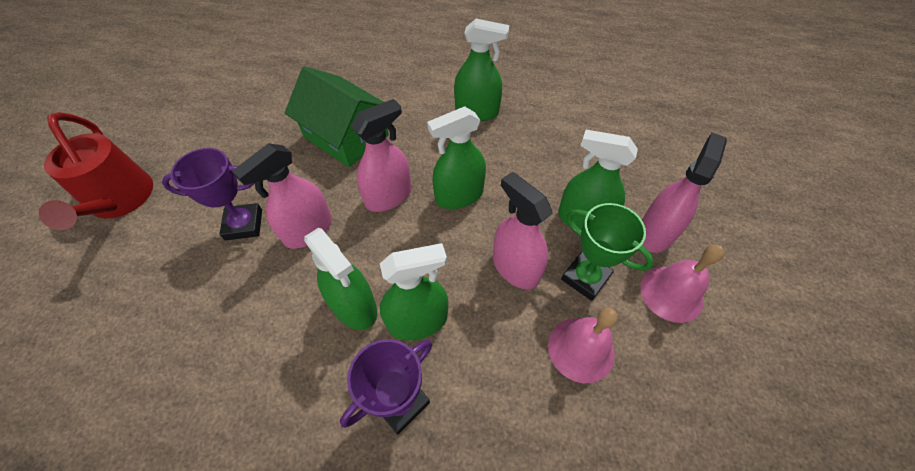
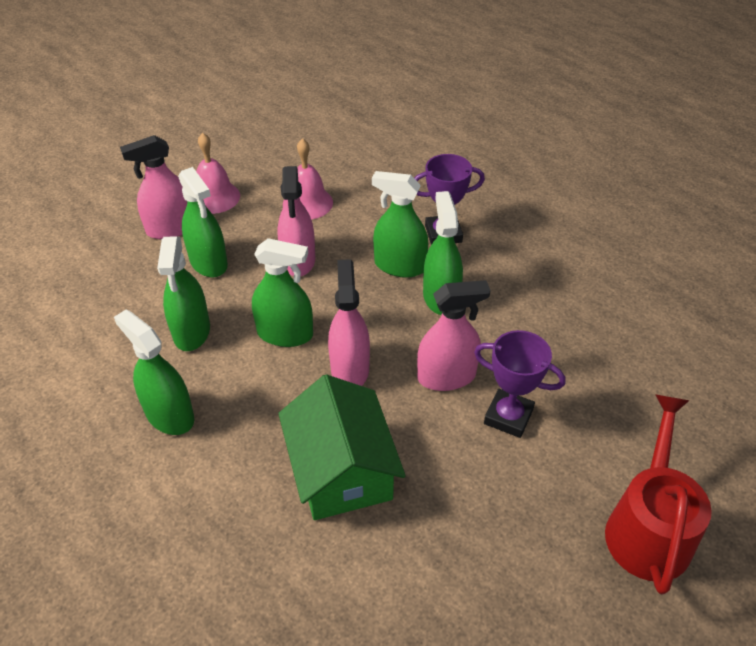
camera: 145 degrees left, 10 degrees down
pink spray bottle [351,99,411,212] -> pink spray bottle turned 90 degrees clockwise [328,259,370,386]
green trophy [561,203,654,301] -> none
none -> green spray bottle [157,236,210,351]

